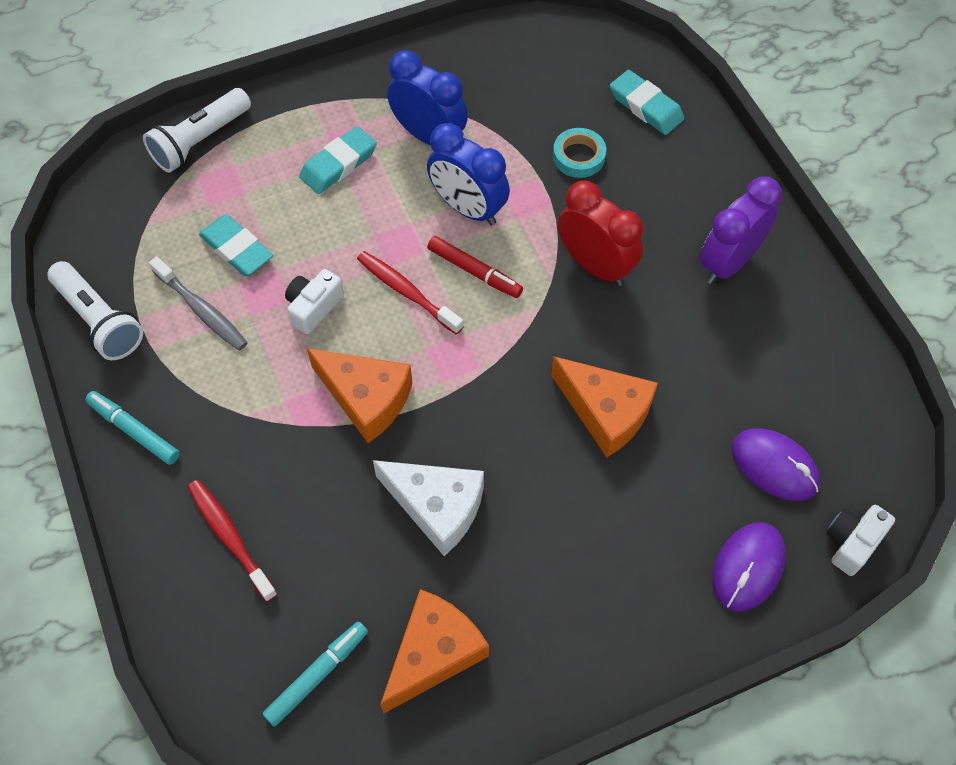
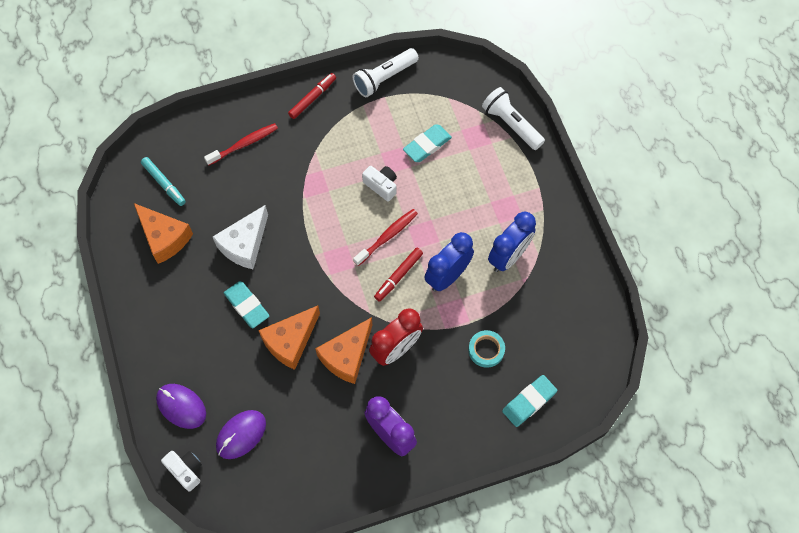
camera: 95 degrees right, 5 degrees up
turquoise marker [85,391,180,465] -> red marker [288,73,336,119]
grey toothbrush [149,257,248,351] -> none
turquoise eraser [299,126,377,194] -> turquoise eraser moved to [224,281,269,328]
orange cheese [307,348,413,443] -> orange cheese moved to [315,317,372,384]

